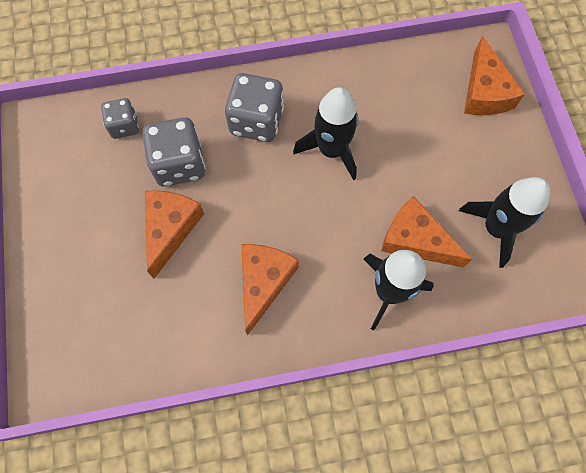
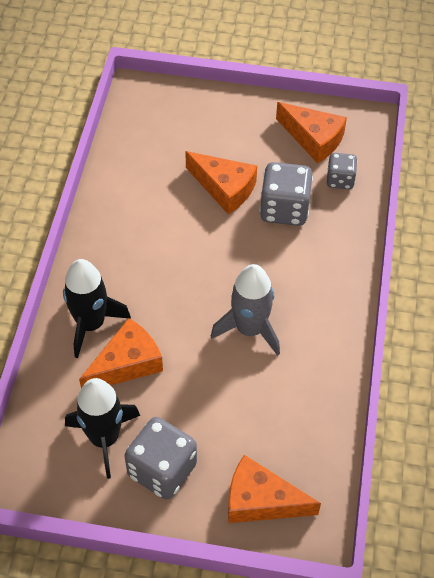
camera: 110 degrees right, 15 degrees down
grey dice [225,73,284,142] -> grey dice moved to [125,417,197,500]
orange cheese [241,244,299,335] -> orange cheese moved to [276,102,347,163]
black rocket [293,87,359,180] -> grey rocket [211,264,280,356]

